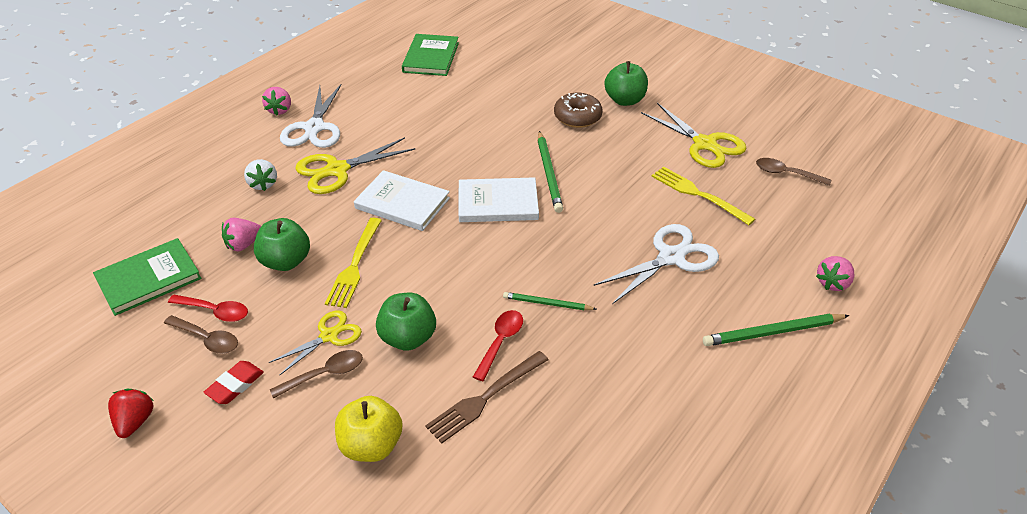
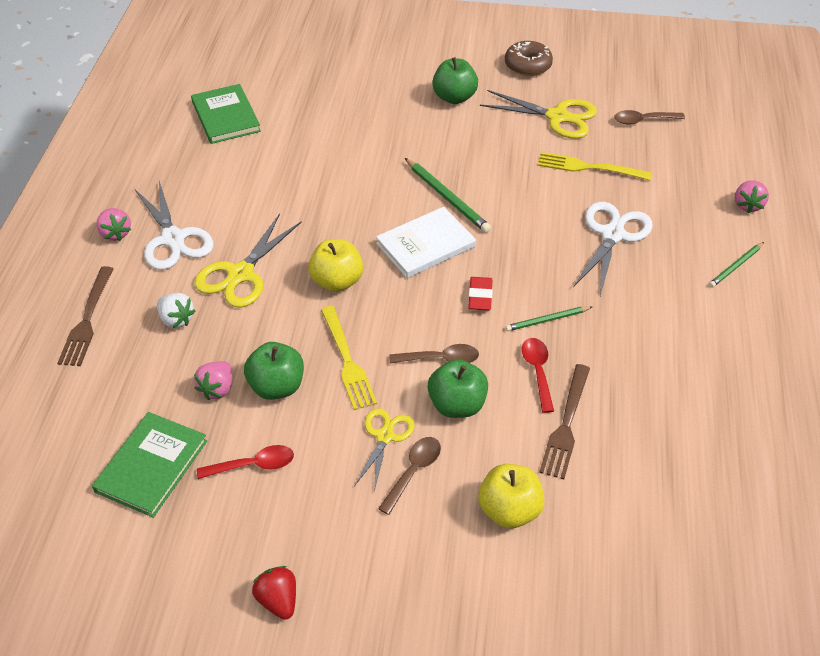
camera: 30 degrees left, 5 degrees up
brown spoon [164,315,238,354] -> brown spoon moved to [390,344,479,364]
red eraser [203,361,264,404] -> red eraser moved to [468,277,493,311]
white book [354,170,450,231] -> yellow apple [308,239,363,292]
brown donut [554,93,603,128] -> brown donut moved to [505,41,553,76]
green pencil [703,314,850,346] -> green pencil [709,242,764,288], size x0.63
none -> brown fork [57,266,114,366]

